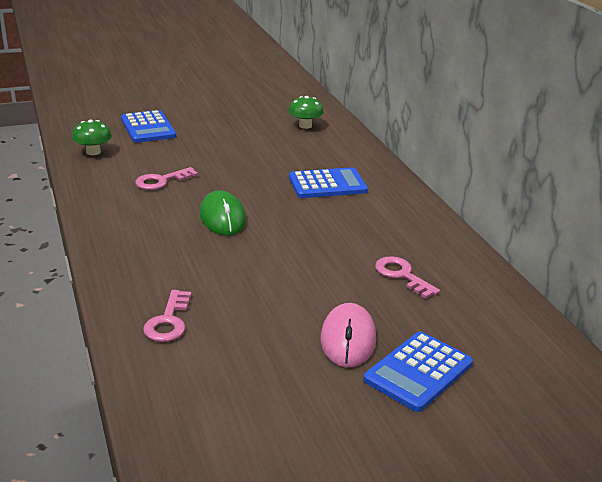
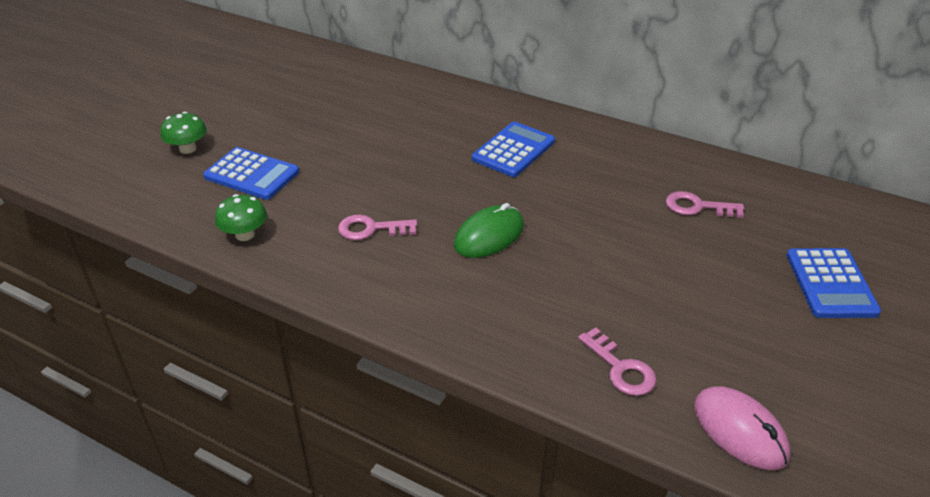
camera: 40 degrees left, 10 degrees up
pink key [135,167,198,190] -> pink key turned 75 degrees clockwise [338,215,417,240]
green mouse [200,190,246,235] -> green mouse turned 75 degrees counterclockwise [454,203,524,258]
green mushroom [289,96,324,129] -> green mushroom moved to [160,112,207,154]
pink mouse [321,303,376,367] -> pink mouse moved to [694,386,790,470]

